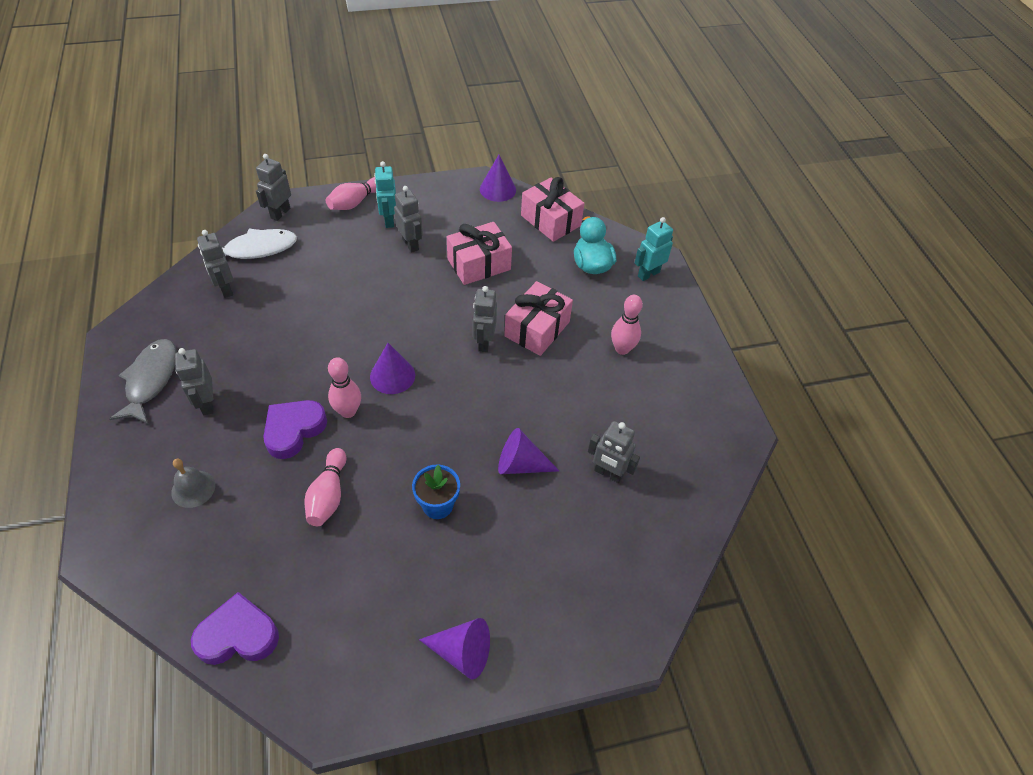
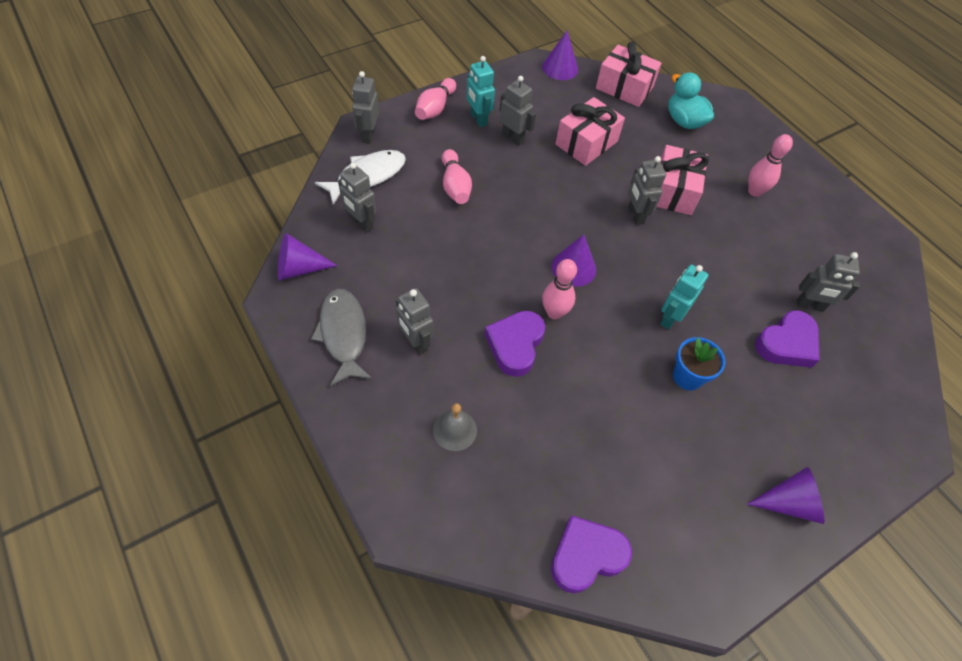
camera: 20 degrees left, 5 degrees up
pink bowling pin [304,448,347,526] -> pink bowling pin moved to [442,149,472,204]
purple cone [498,428,559,474] -> purple cone moved to [278,233,337,280]
turquoise robot [635,217,673,281] -> turquoise robot moved to [660,264,708,330]
none -> purple heart [755,310,820,368]

